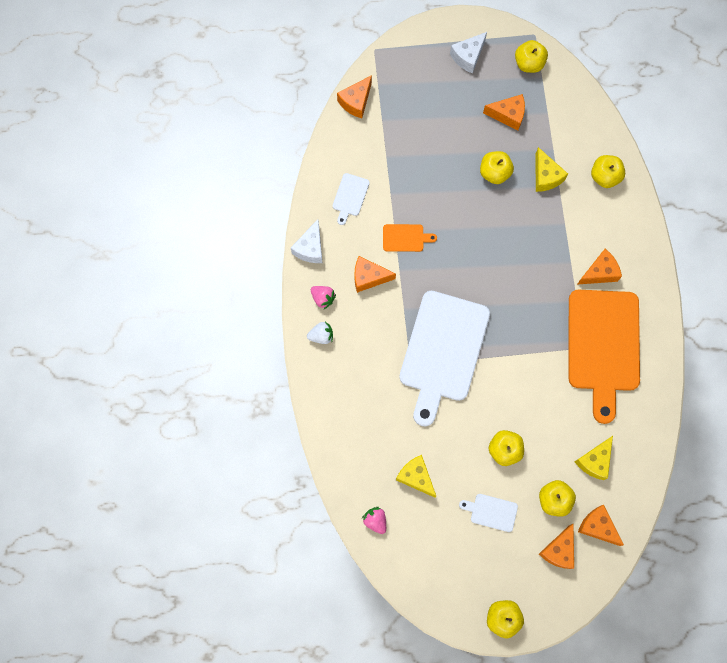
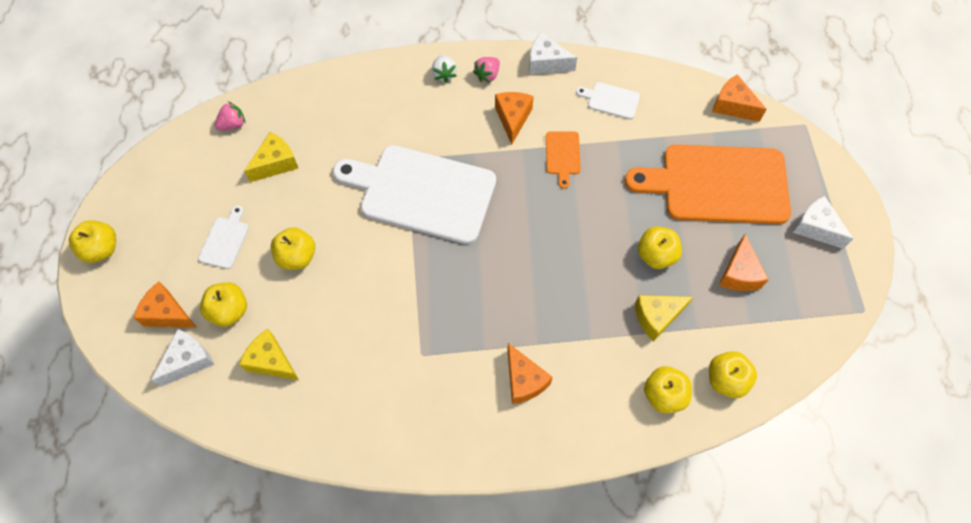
camera: 90 degrees right, 10 degrees down
yellow apple [515,40,548,73] -> yellow apple moved to [709,351,757,398]
orange cutting board [568,290,640,424] -> orange cutting board moved to [625,145,791,224]
orange cheese [578,505,624,546] -> white cheese [151,329,214,387]

